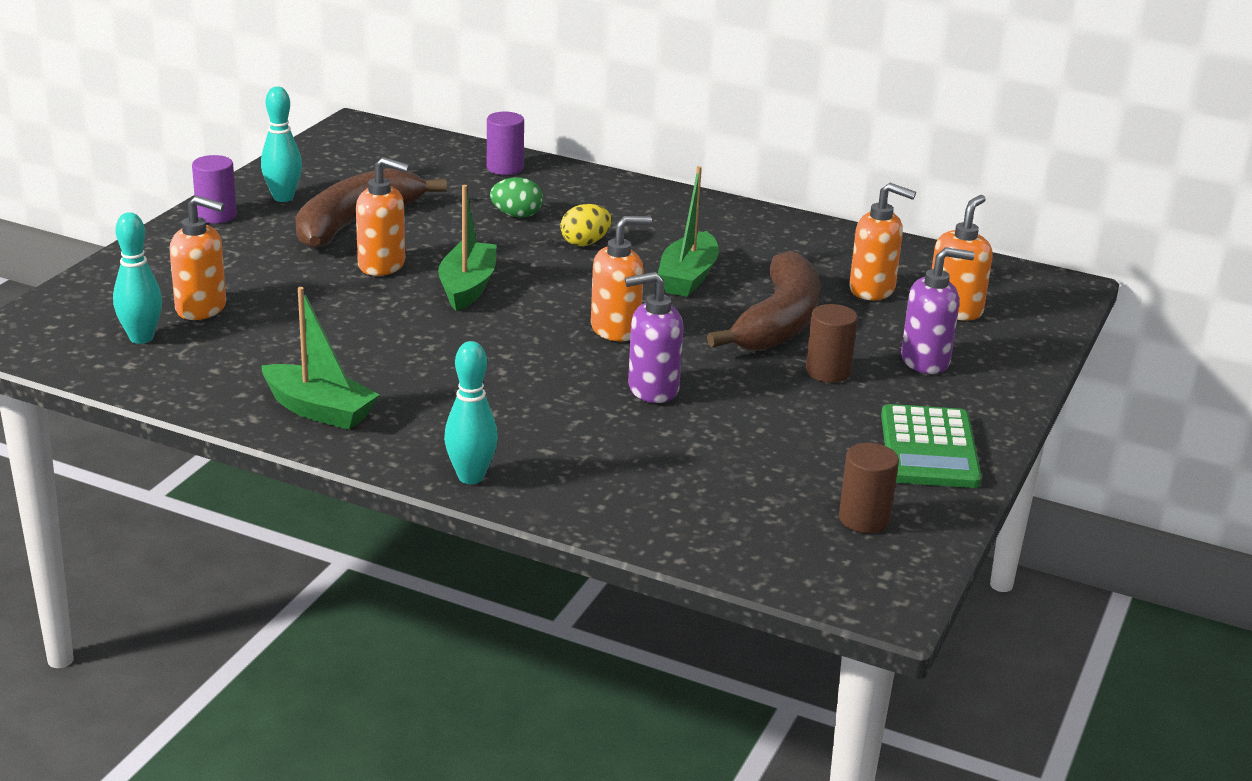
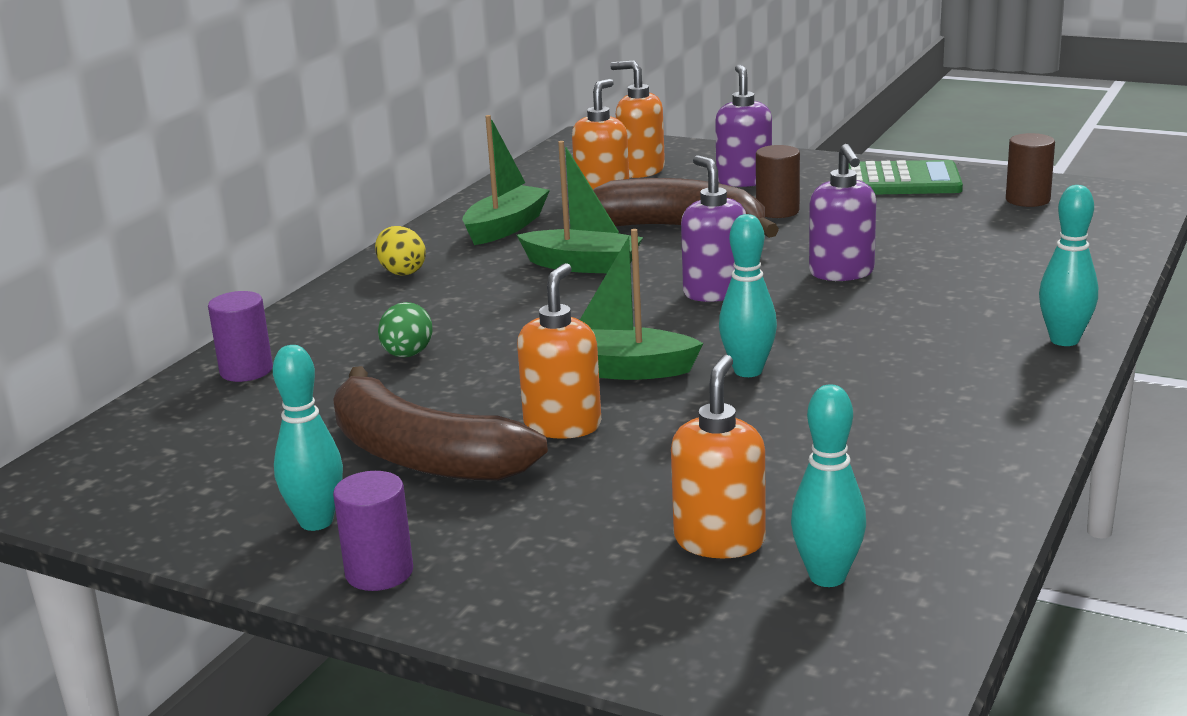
camera: 85 degrees left, 5 degrees down
green boat [261,287,379,430] -> green boat moved to [462,115,550,245]
yellow egg [560,204,611,246] -> yellow egg moved to [375,226,426,276]
orange soap dispenser [591,216,652,341] -> purple soap dispenser [681,155,746,302]
none -> turquoise bowling pin [719,214,777,377]

